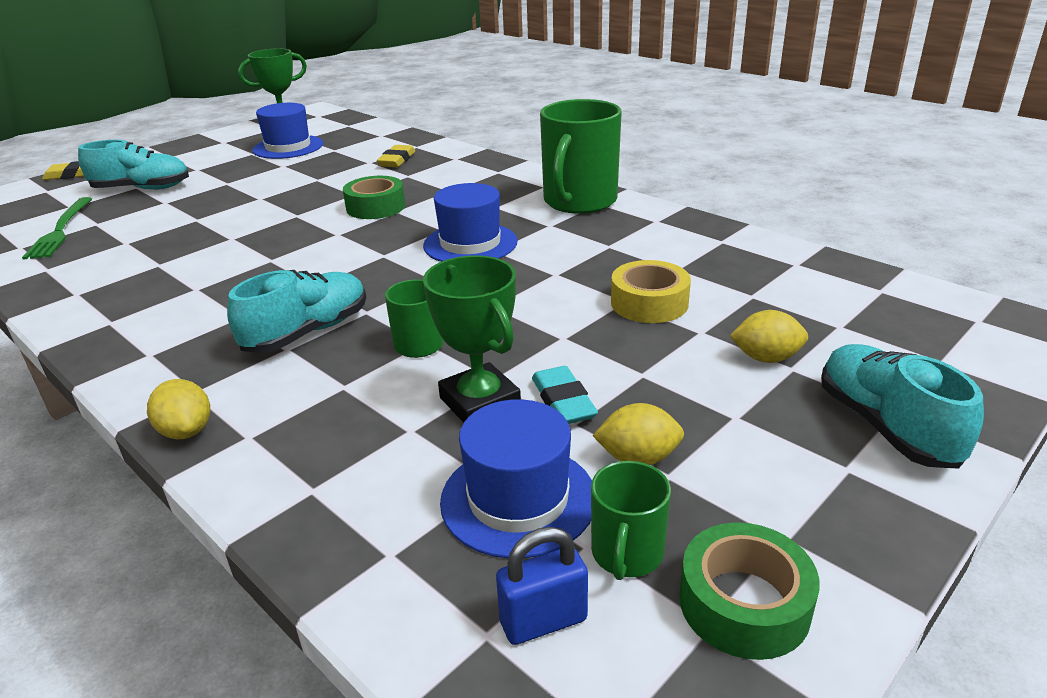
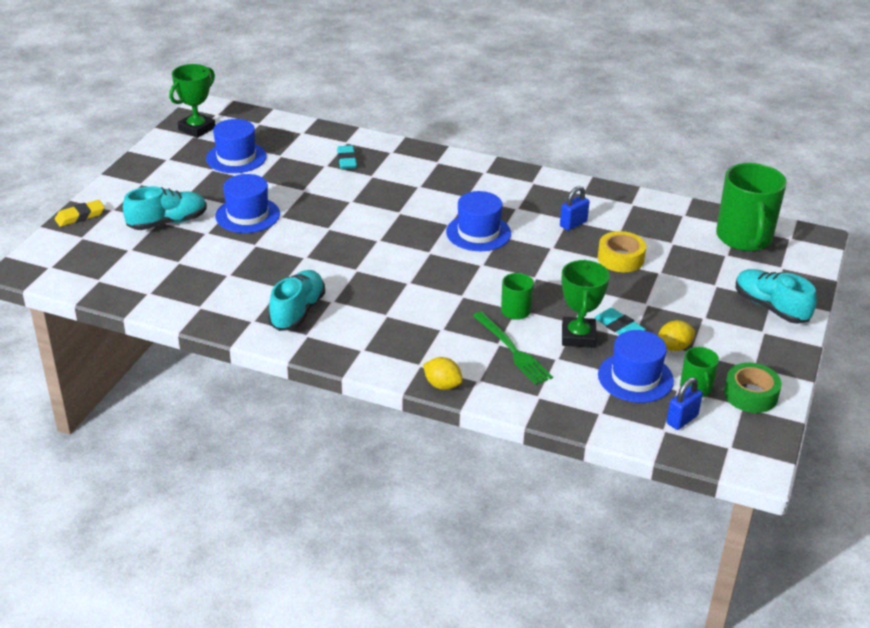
camera: 25 degrees left, 5 degrees up
green fork [22,197,92,260] -> green fork moved to [473,311,553,385]
turquoise shoe [227,270,366,353] -> turquoise shoe moved to [268,270,325,331]
green tape [343,176,405,219] -> none
yellow eraser [377,145,415,167] -> turquoise eraser [337,145,357,169]
green trophy [423,255,521,423] -> green trophy turned 60 degrees clockwise [561,260,610,348]
green mug [540,99,622,214] -> green mug moved to [716,163,787,251]
yellow lemon [730,310,808,363] -> none
none -> blue hat [215,174,280,233]
none -> blue padlock [560,186,589,231]

